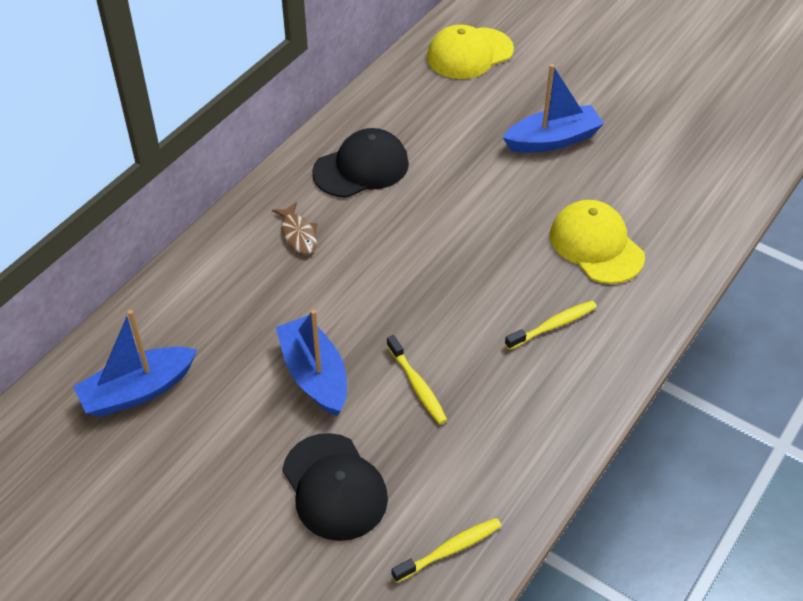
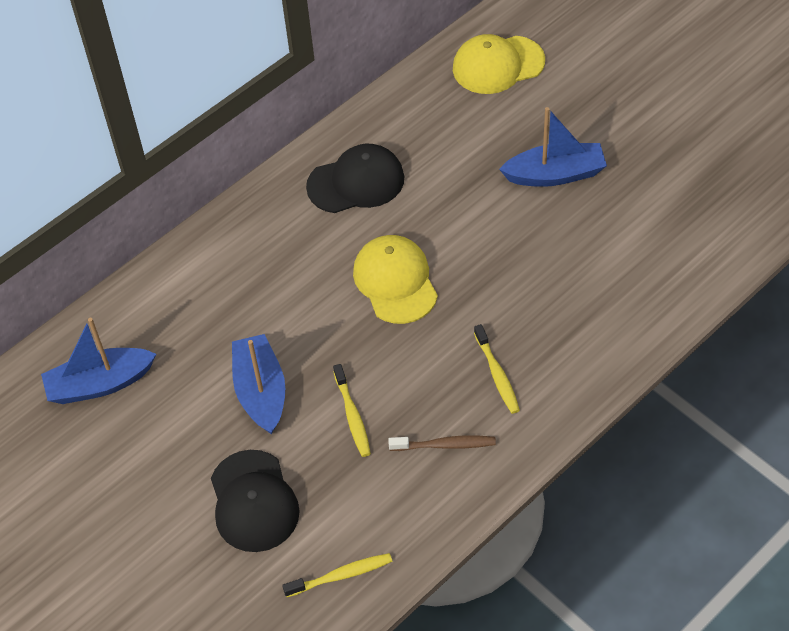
camera: 15 degrees right, 5 degrees up
brown fish [272,202,317,254] -> none
yellow toothbrush [505,301,597,350] -> yellow toothbrush turned 90 degrees clockwise [474,324,520,414]
yellow cap [550,200,645,284] -> yellow cap moved to [353,235,438,324]
none -> brown toothbrush [388,436,496,451]

